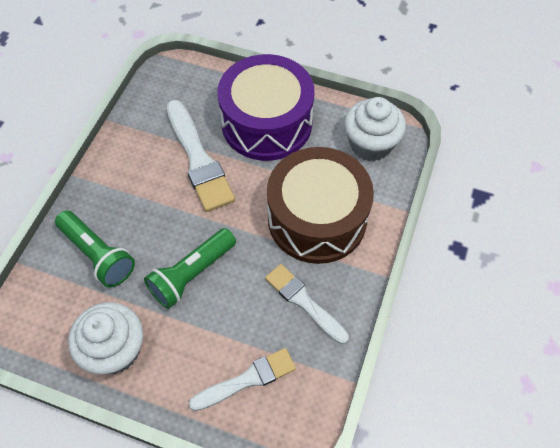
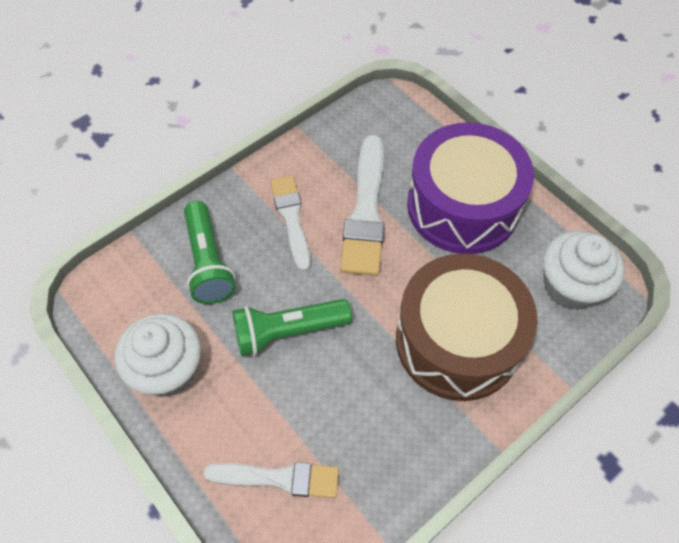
camera: 30 degrees right, 0 degrees up
white brush [265,264,349,344] -> white brush moved to [270,176,311,272]

